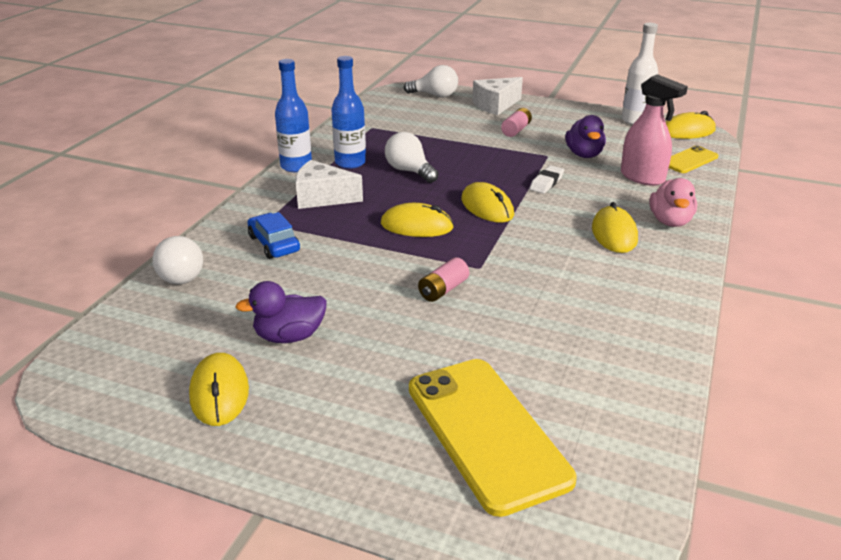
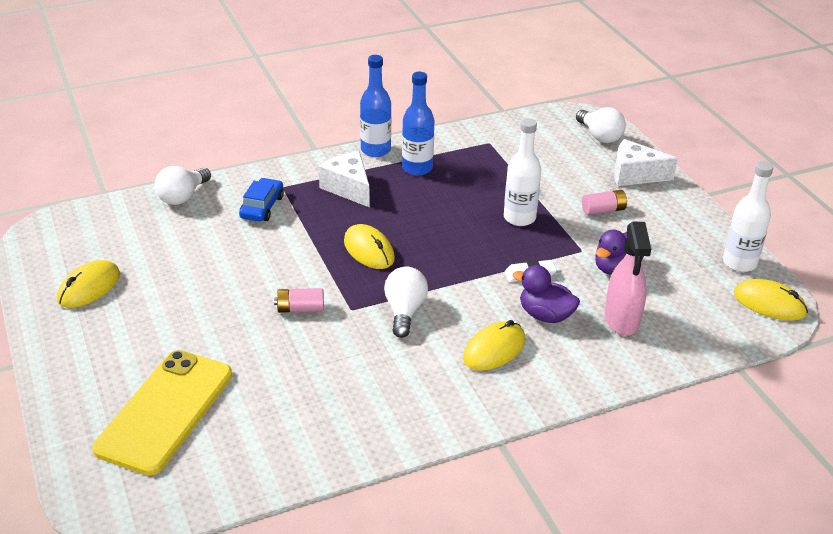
camera: 45 degrees right, 5 degrees up
purple duck [236,281,327,343] -> purple duck moved to [513,265,580,323]
white light bulb [385,132,439,183] -> white light bulb moved to [384,267,428,338]
yellow mouse [461,182,514,223] -> none
pink duck [649,178,697,227] -> none
yellow phone [669,146,718,173] -> none
none -> white bottle [504,118,541,226]

